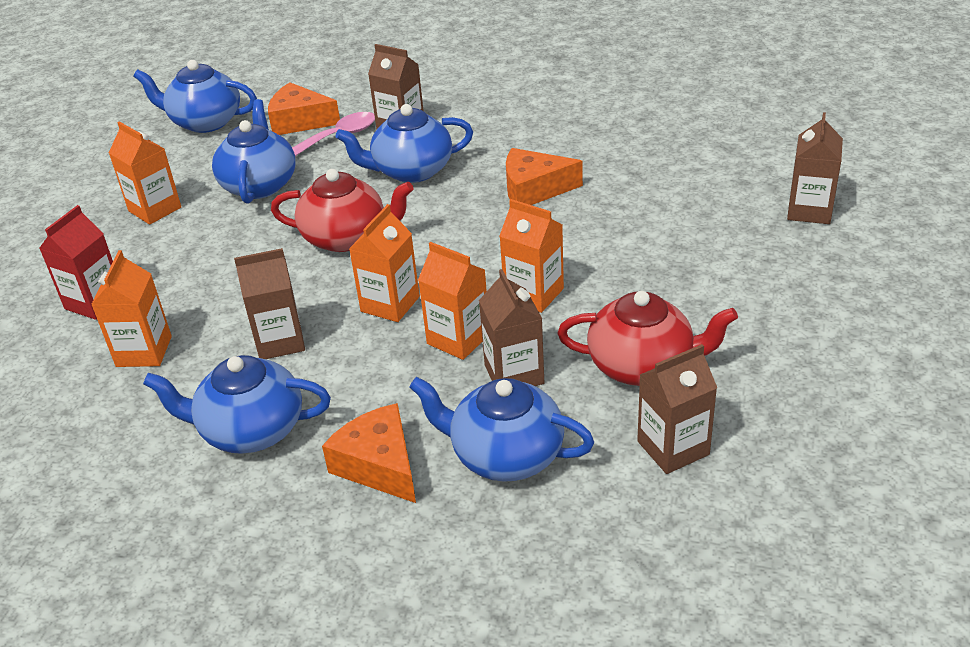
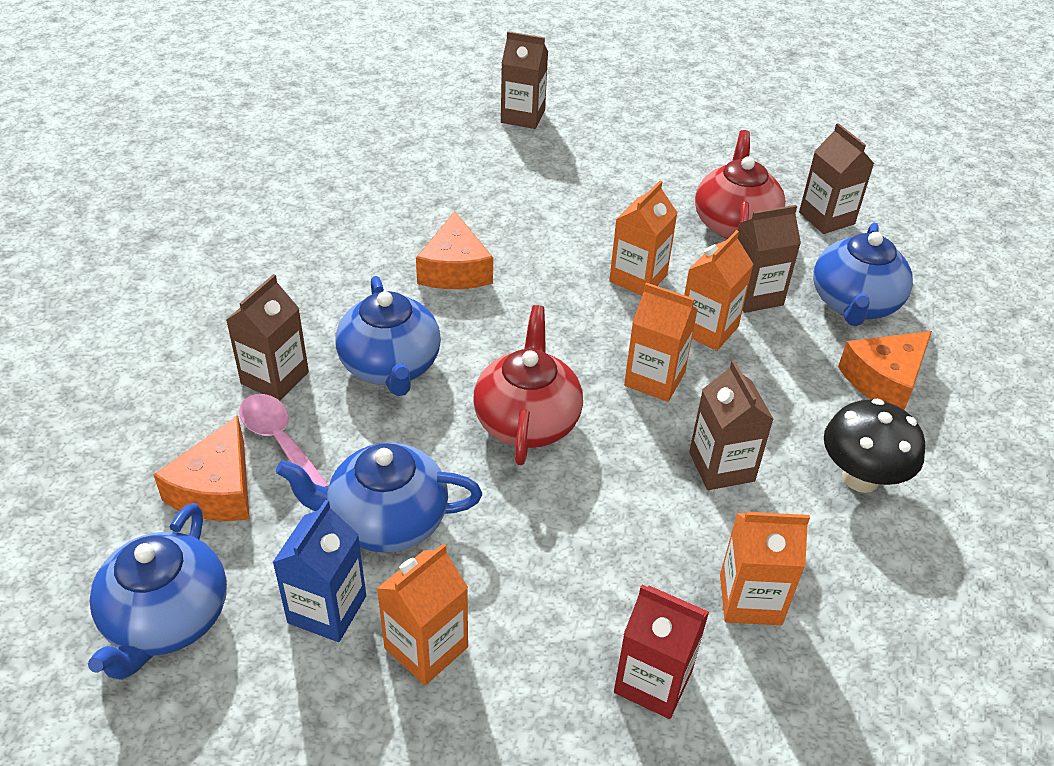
camera: 95 degrees left, 5 degrees up
blue teapot [143,355,331,454] -> black mushroom [824,399,925,493]
none -> blue carton [272,500,366,642]

